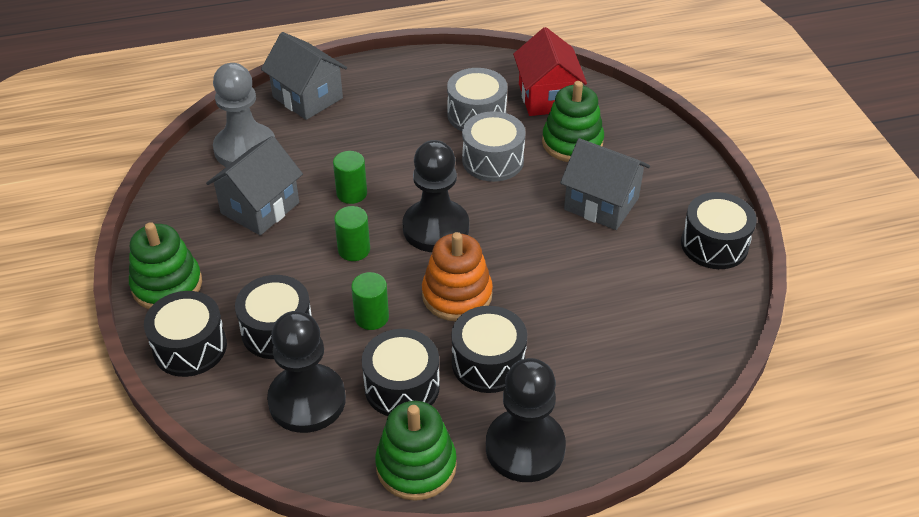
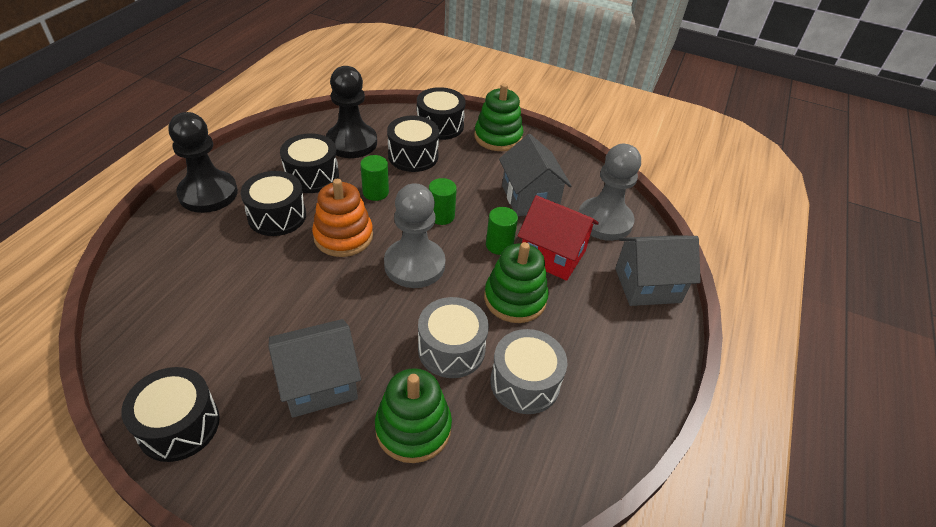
camera: 125 degrees right, 0 degrees up
green stacking toy [375,401,457,501] -> green stacking toy moved to [484,242,548,323]
black pawn [402,140,469,252] -> grey pawn [384,183,446,288]
red house [513,27,587,116] -> red house moved to [518,195,599,281]

